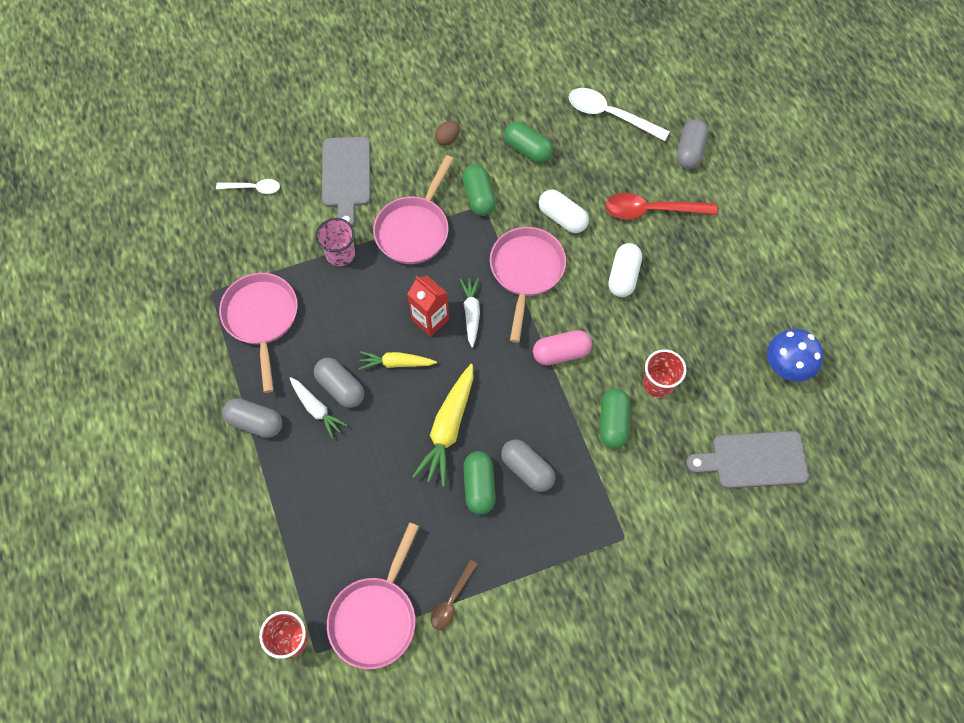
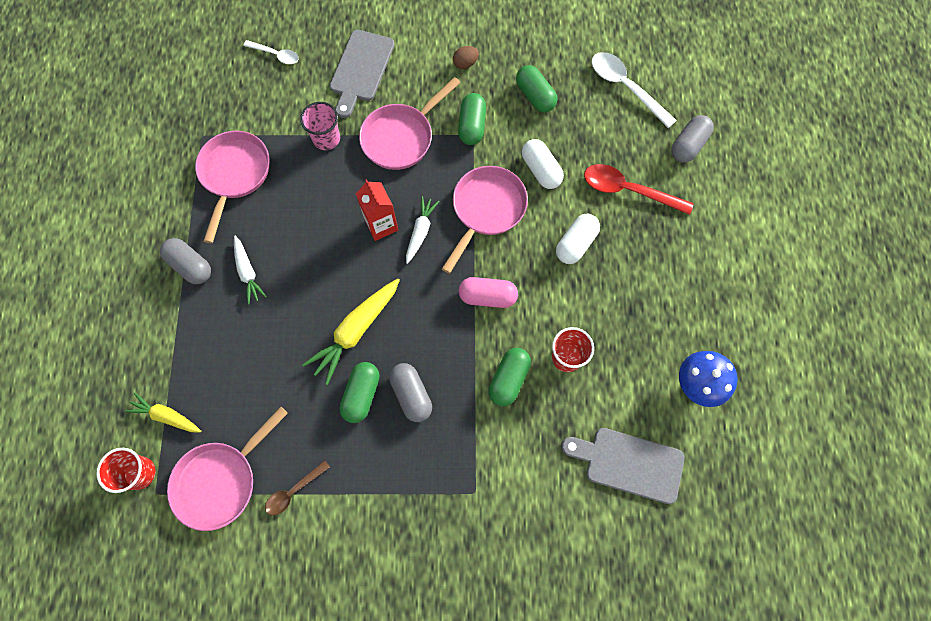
camera: 20 degrees right, 5 degrees up
grey capsule [314,358,364,408] -> none
yellow carrot [359,351,437,370] -> yellow carrot moved to [125,393,201,432]

